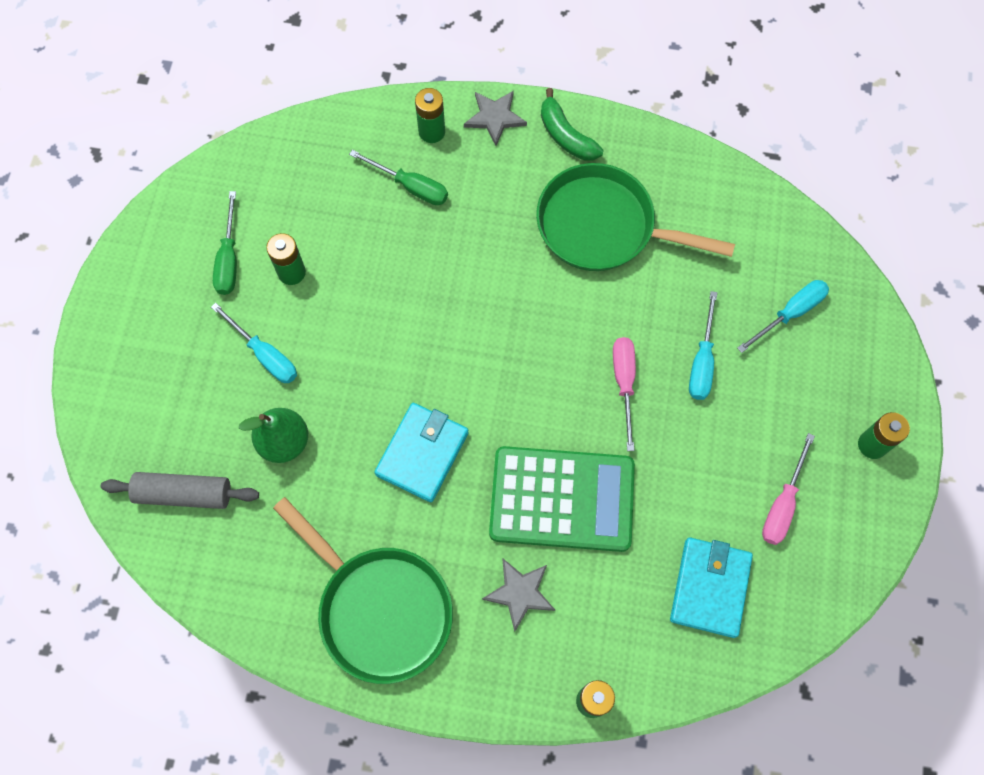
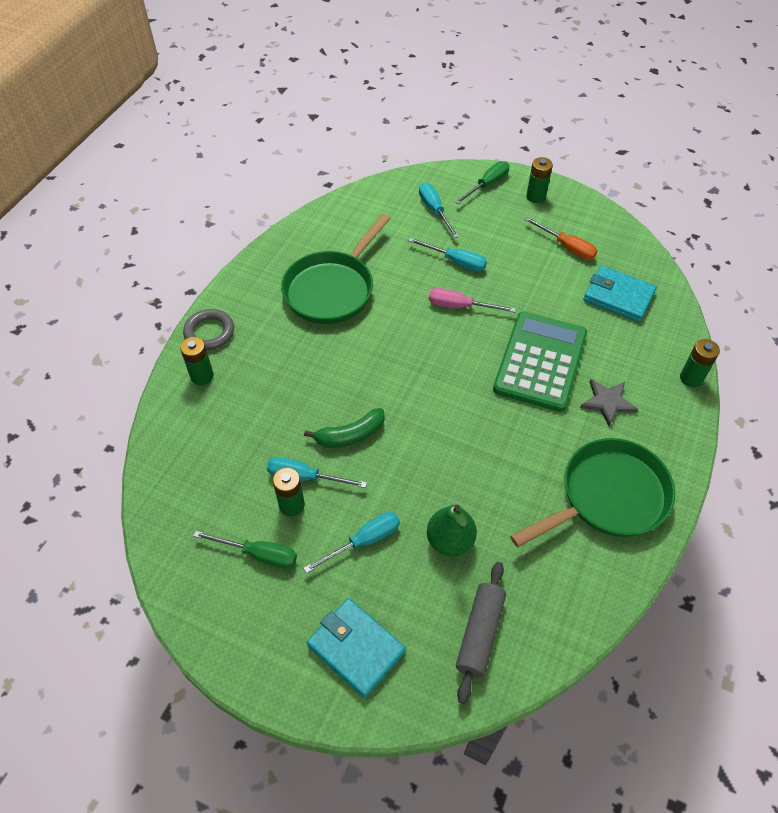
camera: 75 degrees left, 15 degrees down
green screwdriver [349,150,448,205] -> green screwdriver moved to [455,161,510,204]
turquoise wallet [374,403,469,502] -> turquoise wallet moved to [307,598,406,698]
grey star [464,91,527,146] -> grey ring [183,309,234,350]
green banana [541,88,604,161] -> green banana moved to [304,408,385,448]
pink screwdriver [762,433,815,545] -> orange screwdriver [524,217,597,260]
none -> turquoise screwdriver [267,457,367,488]

